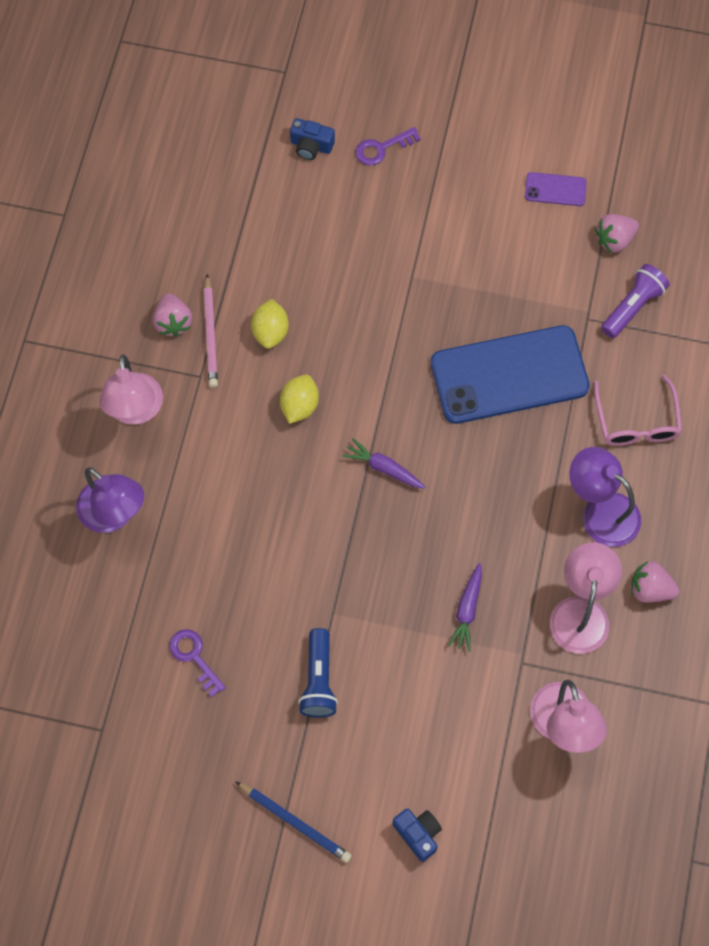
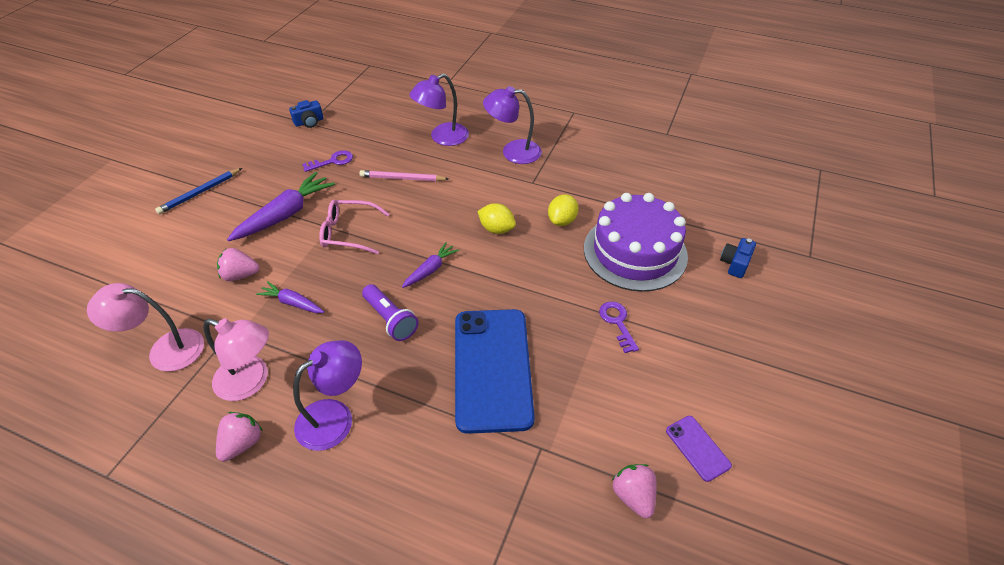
camera: 100 degrees right, 20 degrees down
pink lamp [99,355,163,425] -> purple lamp [483,86,542,164]
pink strawberry [153,294,192,337] -> pink strawberry moved to [217,248,259,281]
pink pencil [204,274,218,388] -> pink pencil moved to [359,170,449,181]
yellow lemon [251,299,289,349] -> yellow lemon turned 75 degrees counterclockwise [548,194,578,226]
blue flashlight [298,628,338,718] -> purple carrot [227,172,335,241]
purple key [356,127,421,166] -> purple key moved to [599,301,639,353]
blue camera [393,809,442,862] -> blue camera moved to [289,100,323,128]
purple phone [525,172,587,206] -> purple phone turned 45 degrees counterclockwise [666,416,732,482]
pink glasses [594,374,682,446] -> pink glasses moved to [319,200,389,254]
purple flashlight [601,264,670,338] -> purple flashlight moved to [362,284,419,341]
none -> purple cake [584,193,688,292]

